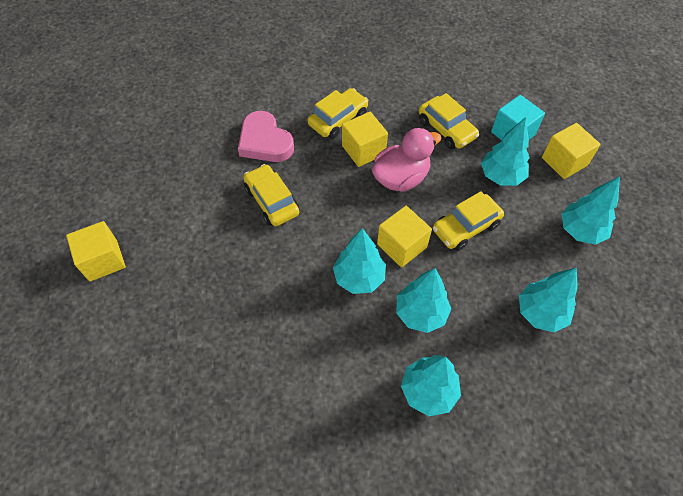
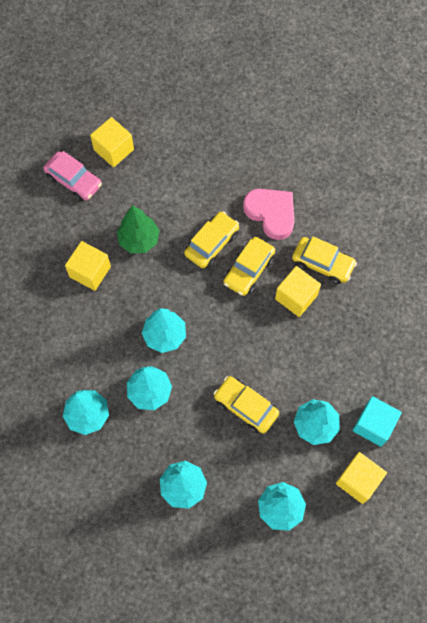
camera: 70 degrees right, 10 degrees up
pink heart [238,111,294,162] -> pink heart turned 105 degrees clockwise [243,189,295,240]
pink duck [372,128,441,192] -> none
yellow cube [377,206,432,267] -> yellow cube moved to [65,241,111,291]
yellow car [419,93,479,149] -> yellow car moved to [223,237,275,296]
none -> pink car [43,151,102,202]
none -> green tree [117,205,160,253]

